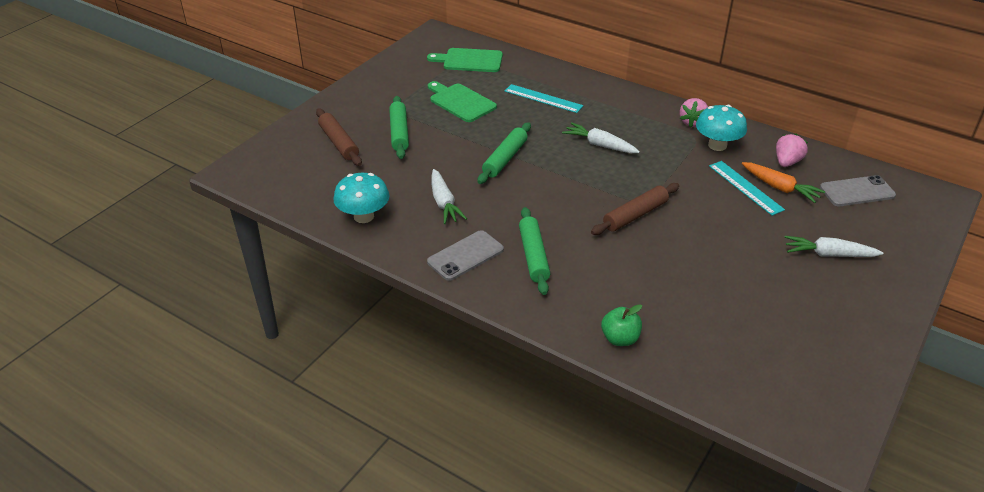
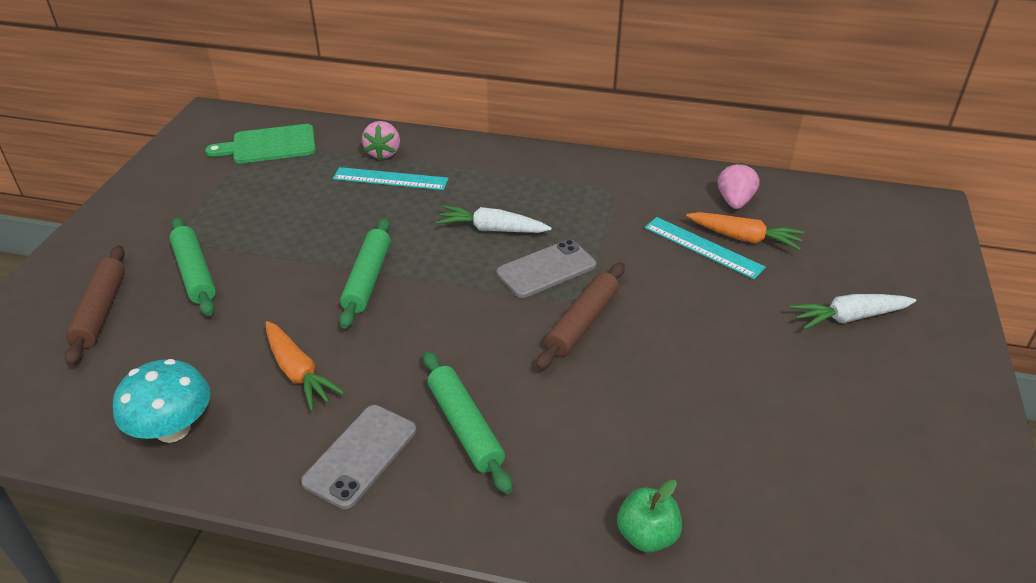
camera: 20 degrees left, 0 degrees up
brown rolling pin [316,109,362,166] -> brown rolling pin turned 45 degrees clockwise [64,245,125,366]
green cutting board [428,81,497,122] -> none
white carrot [431,169,467,224] -> orange carrot [266,321,345,411]
pink strawberry [680,98,708,128] -> pink strawberry moved to [362,121,400,160]
turquoise mushroom [696,105,747,151] -> none
grey phone [820,175,896,206] -> grey phone moved to [497,240,596,298]

